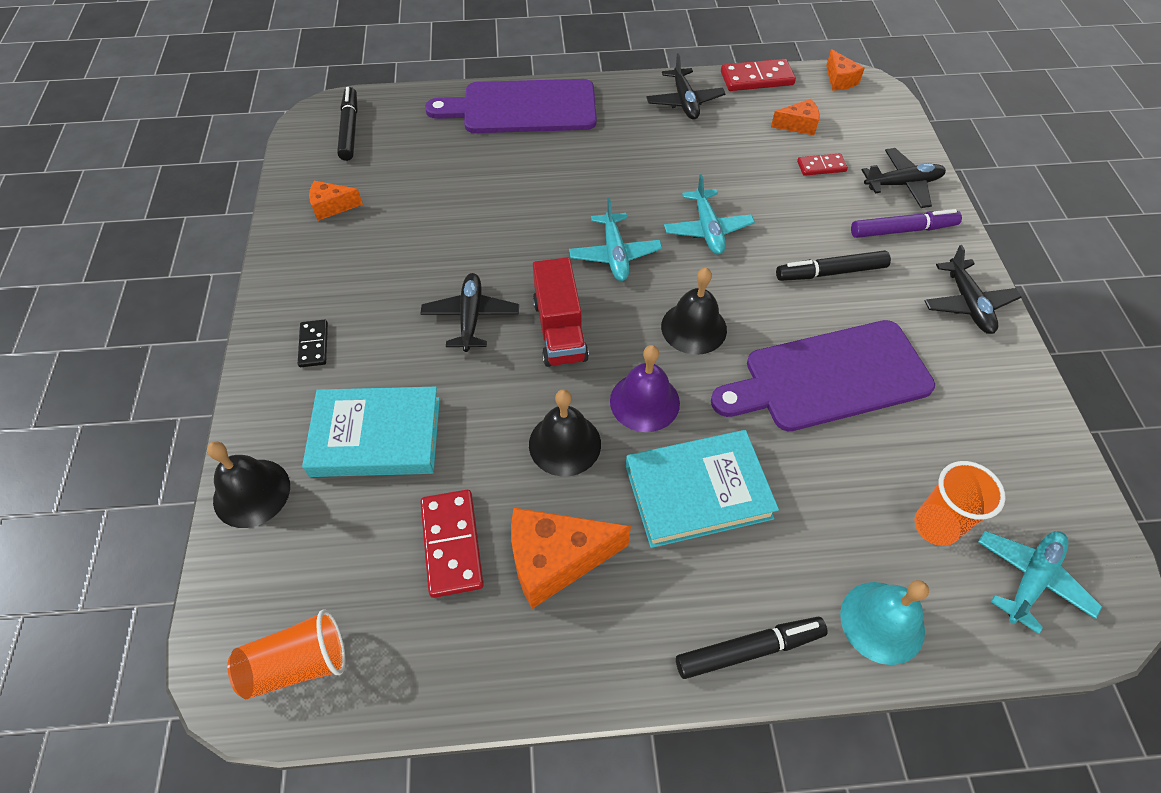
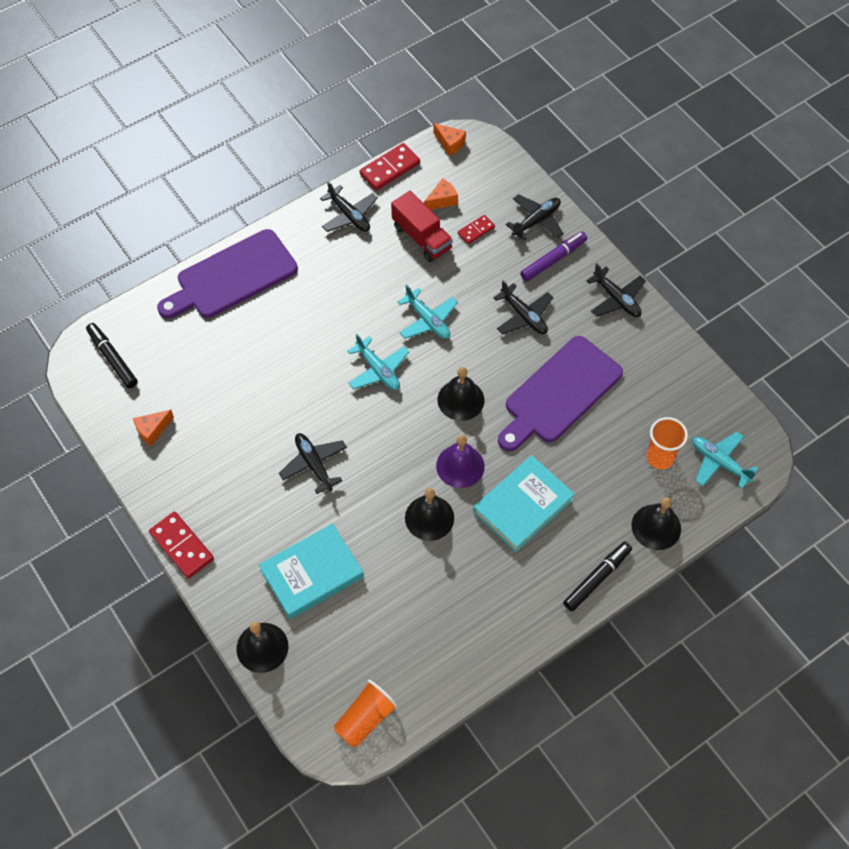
camera: 30 degrees left, 5 degrees up
black domino [298,319,328,367] -> none
red domino [420,490,484,598] -> red domino moved to [149,512,214,579]
orange cheese [511,508,631,609] -> none
red truck [533,257,589,367] -> red truck moved to [391,191,453,262]
black marker [776,250,891,281] -> black plane [493,280,554,334]
turquoise bell [840,580,929,665] -> black bell [632,498,681,550]
turquoise plane [978,531,1102,634] -> turquoise plane turned 60 degrees counterclockwise [692,432,758,489]

